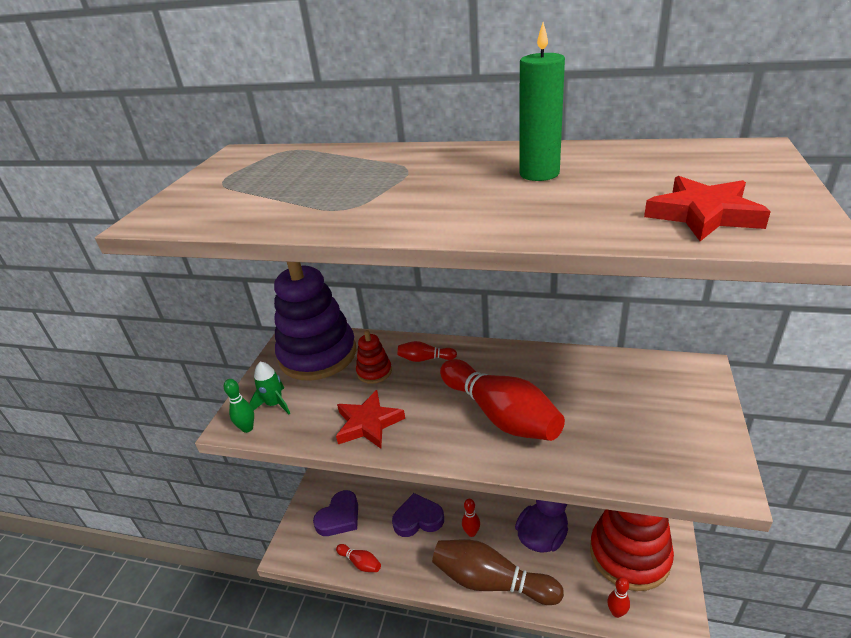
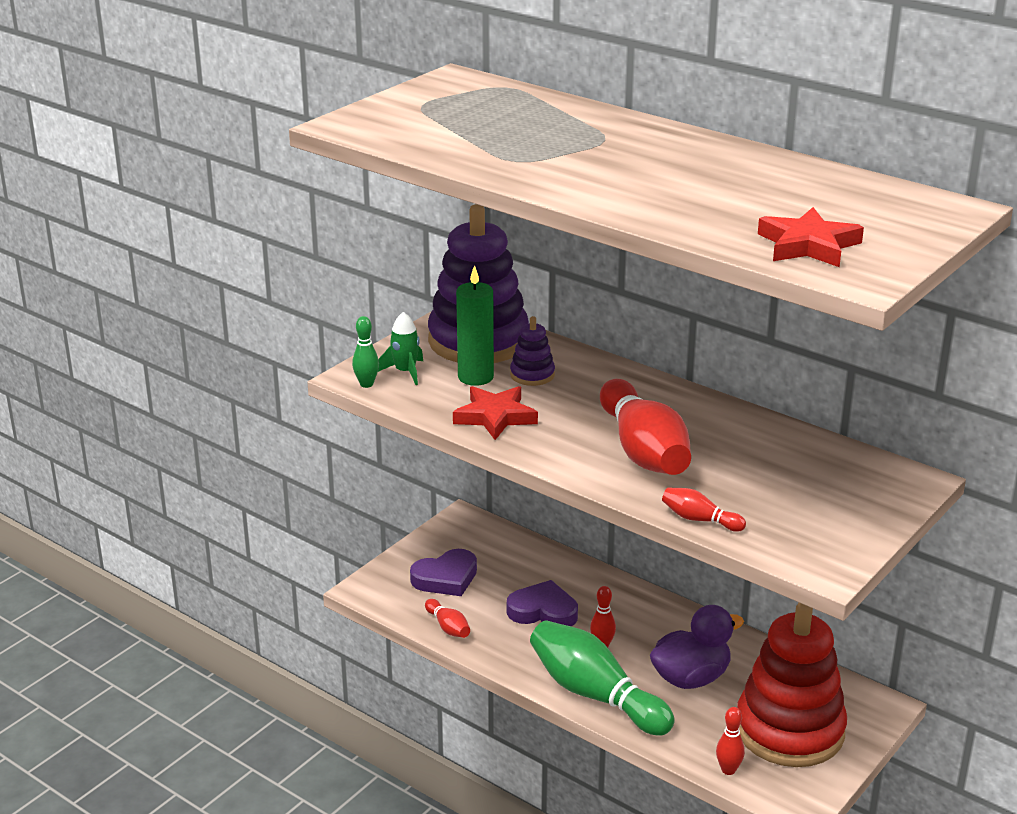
camera: 20 degrees right, 5 degrees down
red stacking toy [356,330,392,384] -> purple stacking toy [510,316,555,386]
red bowling pin [398,341,457,362] -> red bowling pin moved to [662,488,746,532]
brown bowling pin [432,540,564,605] -> green bowling pin [530,620,675,736]
green candle [519,22,565,181] -> green candle moved to [456,265,494,386]

